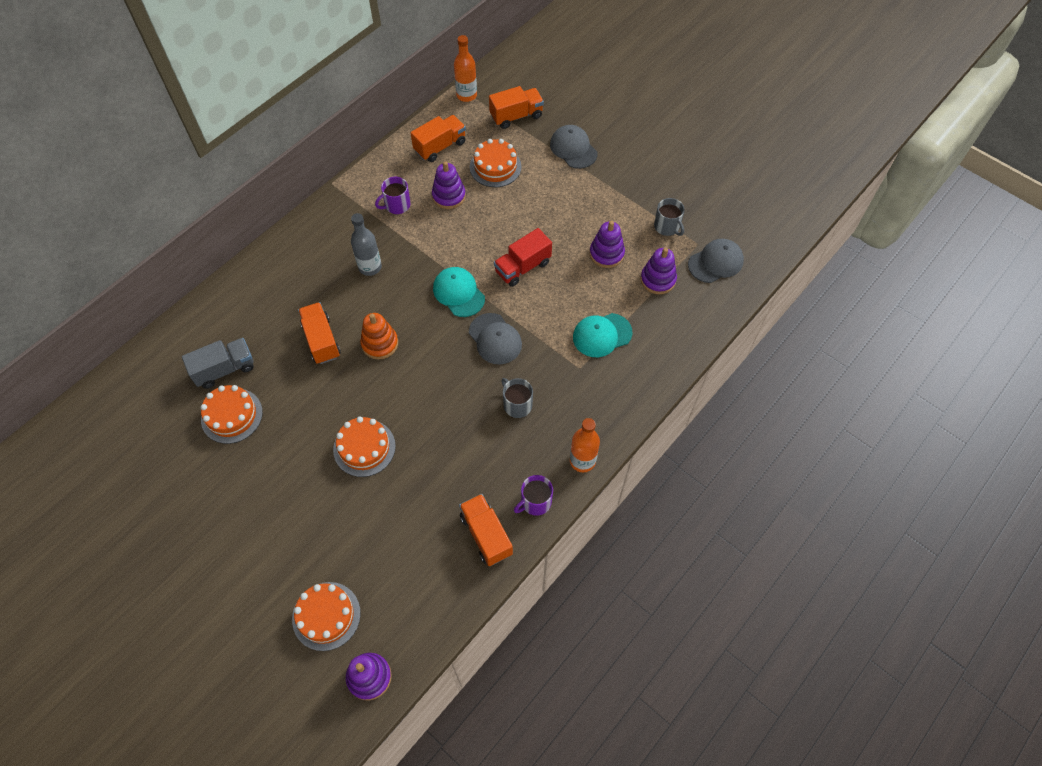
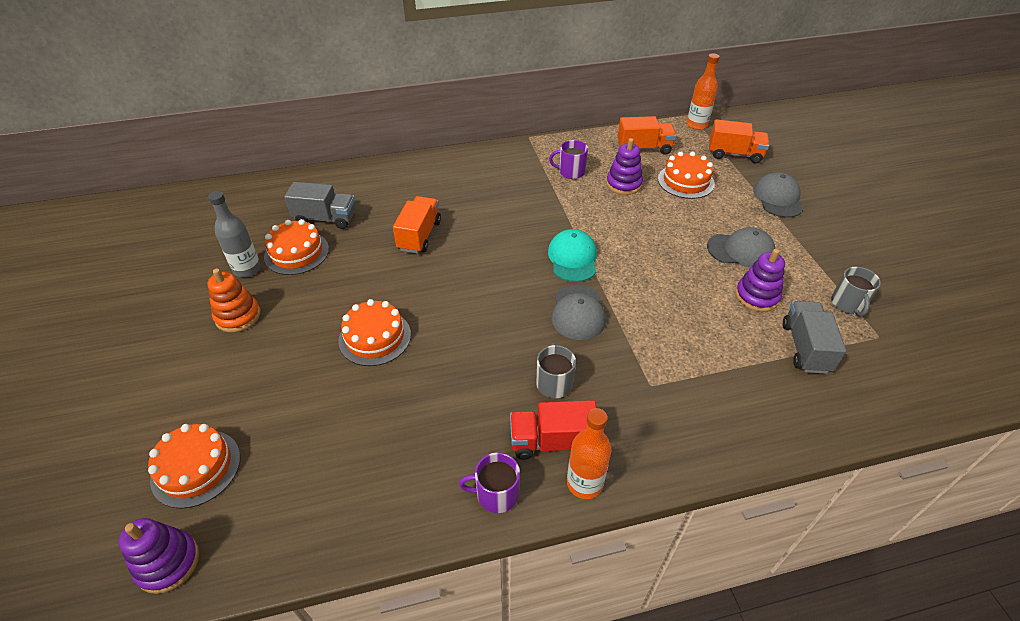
camera: 35 degrees right, 15 degrees down
grey bottle [351,213,382,276] -> grey bottle moved to [208,191,261,277]
orange stacking toy [360,313,398,360] -> orange stacking toy moved to [207,268,260,333]
orange truck [459,494,513,566] -> none
red truck [494,228,552,287] -> red truck moved to [510,400,597,460]
turquoise cap [573,313,632,357] -> none
purple stacking toy [640,248,677,294] -> grey truck [783,301,847,374]
grey cap [688,239,744,283] -> grey cap moved to [707,227,775,268]

